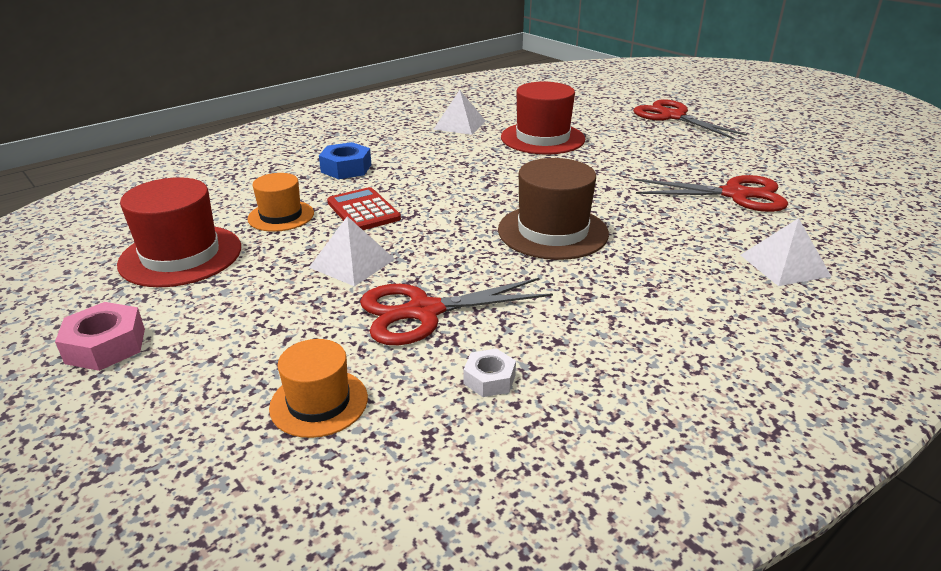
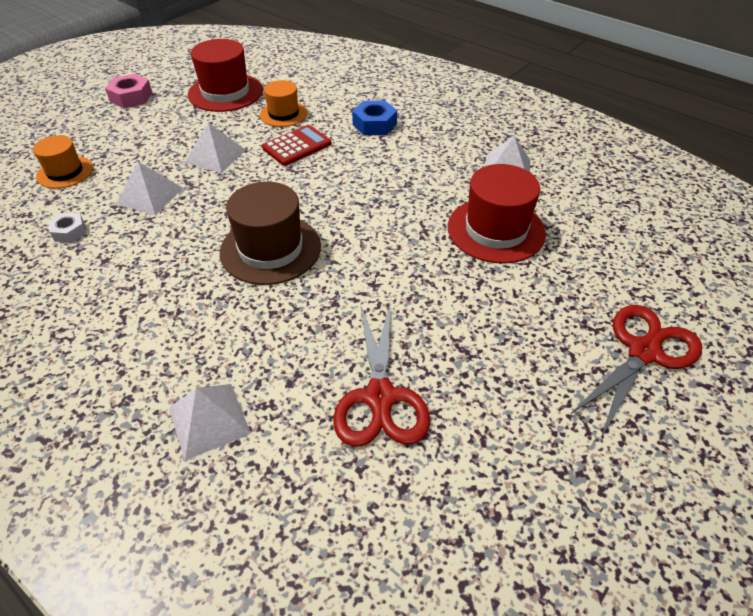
camera: 80 degrees right, 15 degrees up
red scissors [360,278,553,345] -> white pyramid [116,162,183,215]

